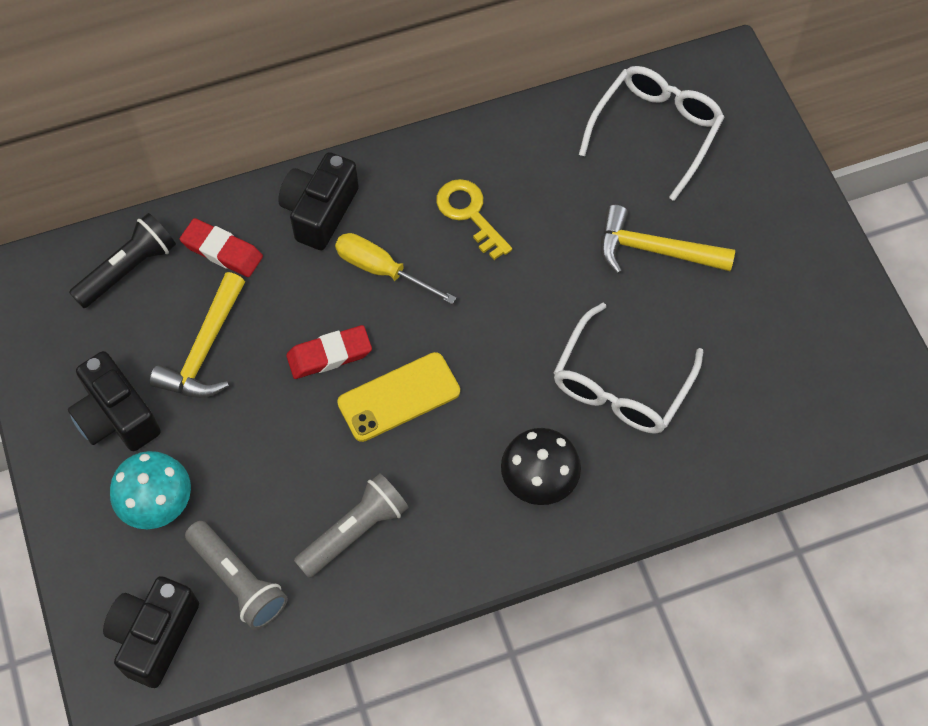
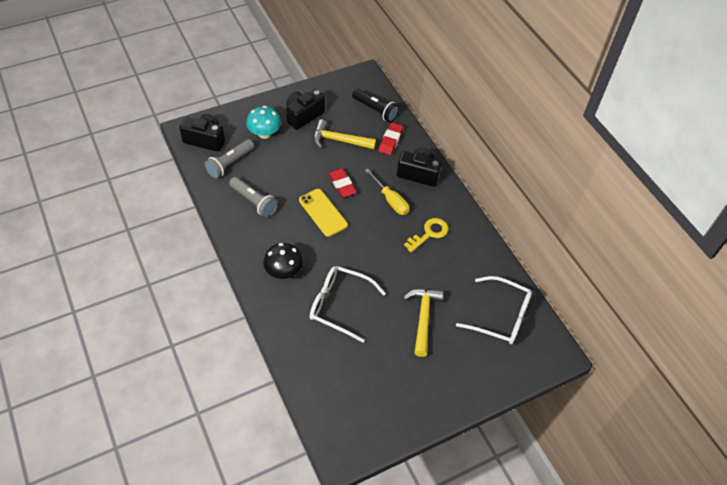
camera: 80 degrees right, 10 degrees down
yellow screwdriver [335,233,456,304] -> yellow screwdriver turned 120 degrees clockwise [365,169,409,215]

